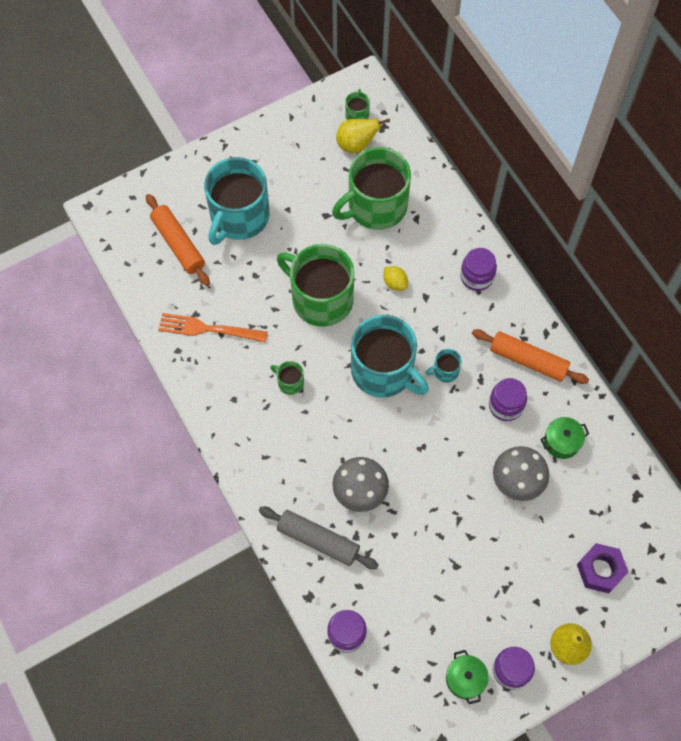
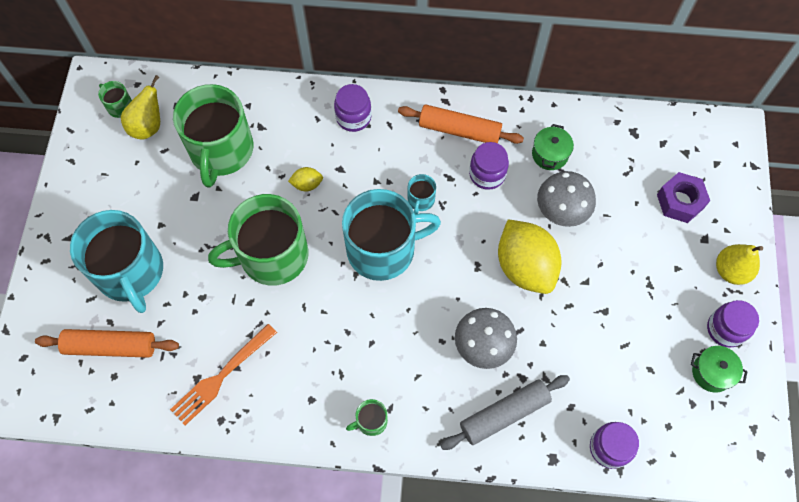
camera: 55 degrees left, 0 degrees up
green mug [270,361,304,395] -> green mug moved to [346,399,388,436]
orange rolling pin [472,329,589,384] -> orange rolling pin turned 45 degrees clockwise [398,105,524,144]
none -> yellow lemon [498,219,562,294]

